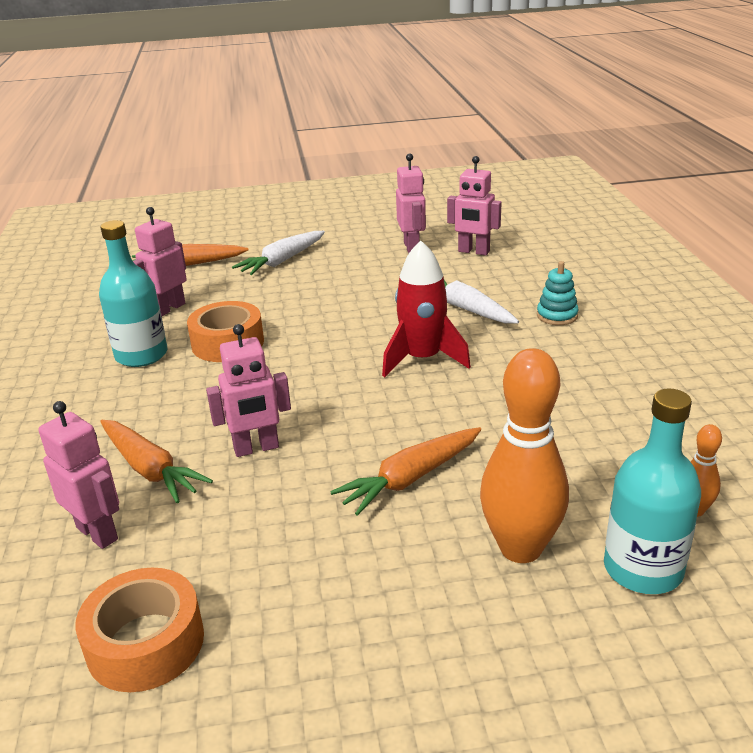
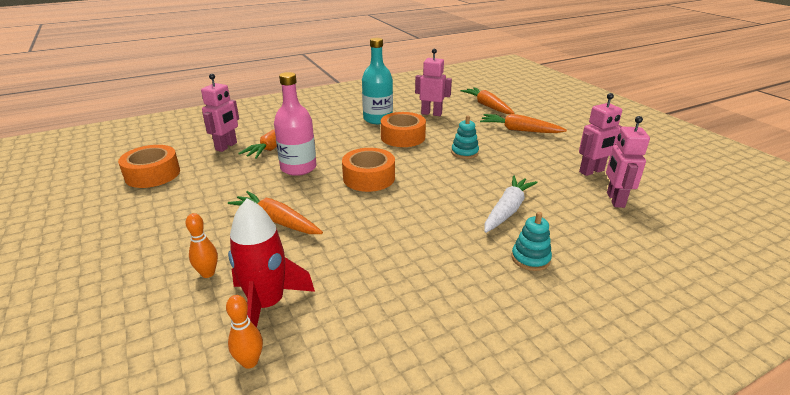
camera: 70 degrees right, 0 degrees up
pink robot [206,324,291,457] -> pink bottle [274,72,317,176]
white carrot [232,231,325,275] -> orange carrot [480,114,567,133]
red rocket [382,241,471,377] -> red rocket moved to [228,199,315,327]
orange bowling pin [480,348,569,563] -> orange bowling pin [185,213,218,278], size x0.47
turquoise bottle [604,389,701,594] -> none
none -> orange tape [342,148,395,192]
none -> turquoise stacking toy [451,115,479,159]

